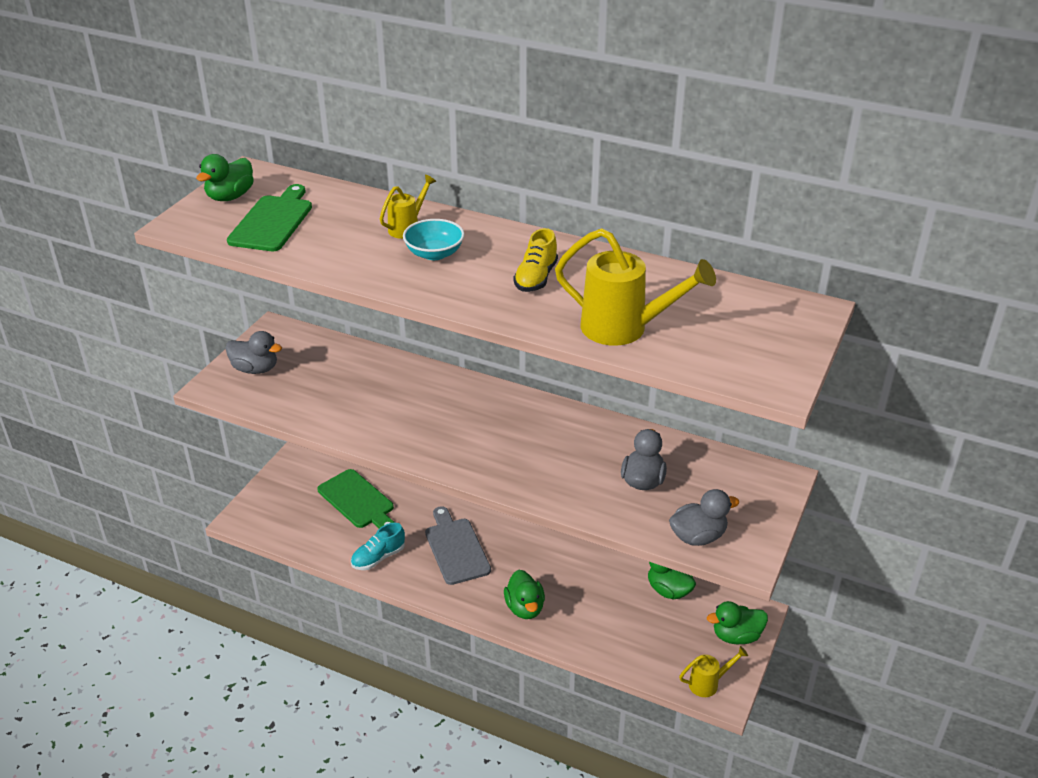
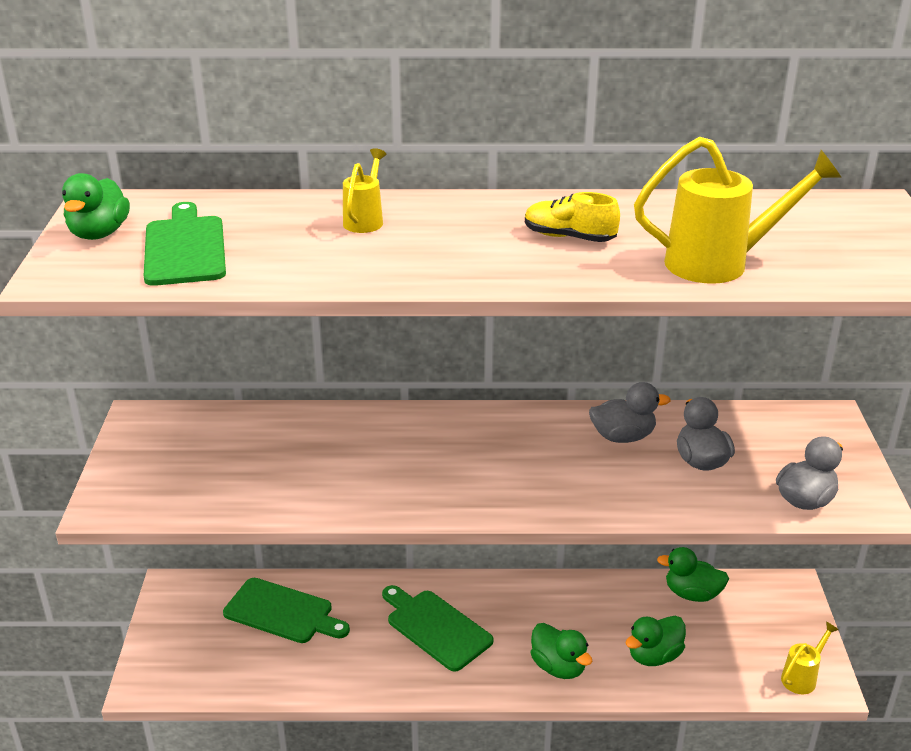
camera: 25 degrees left, 5 degrees down
grey duck [225,331,282,374] -> grey duck moved to [589,382,671,443]
turquoise shoe [351,523,405,570] -> none
turquoise bowl [403,219,464,260] -> none
grey cutting board [425,506,491,585] -> green cutting board [382,585,493,672]
yellow shoe [513,228,558,292] -> yellow shoe turned 120 degrees clockwise [525,192,620,242]
green duck [707,601,768,644] -> green duck moved to [625,616,686,666]

